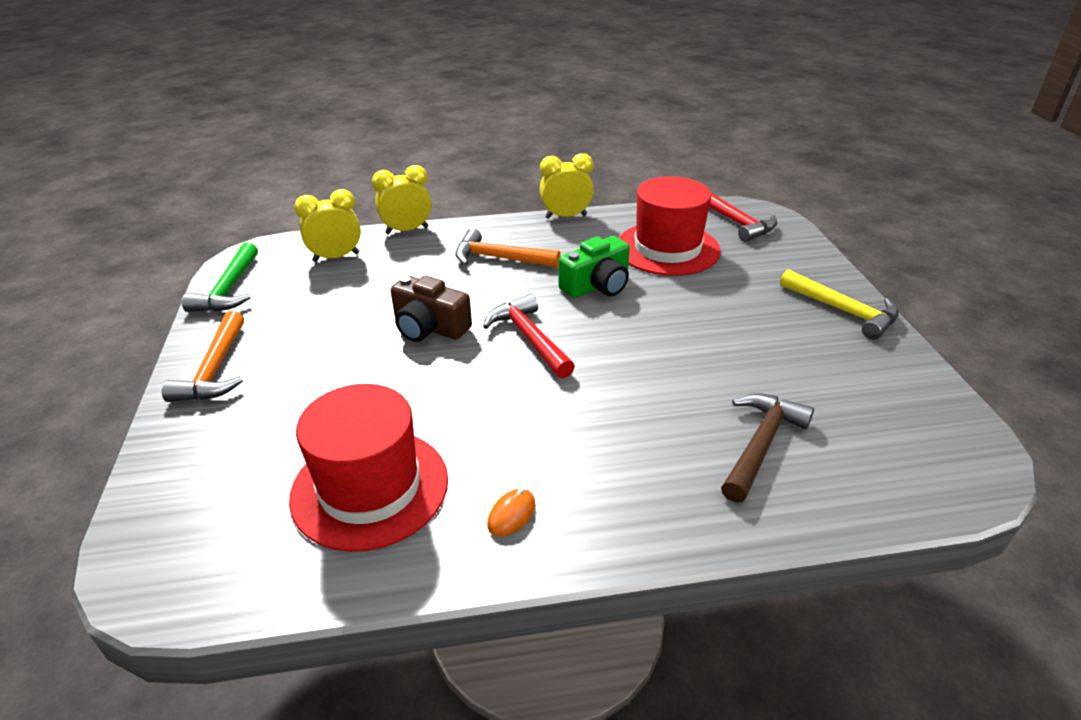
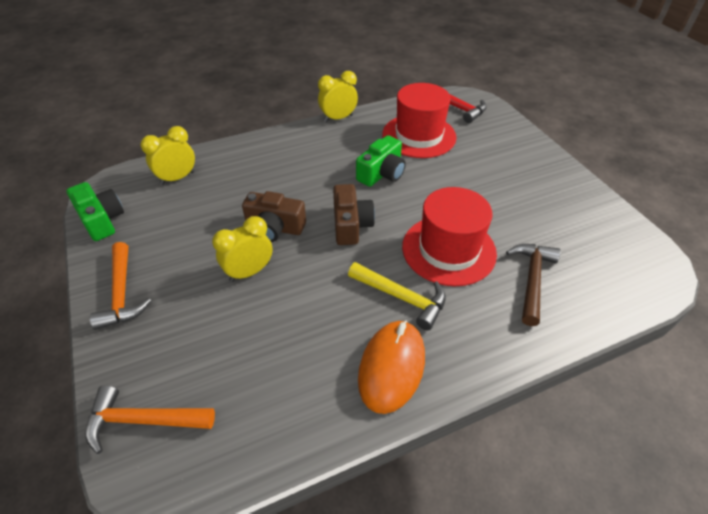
camera: 15 degrees left, 10 degrees up
green hammer [182,242,258,312] -> green camera [66,182,124,241]
red hat [289,384,448,552] -> red hat moved to [402,187,497,286]
yellow clock [372,165,431,235] -> yellow clock moved to [212,216,273,282]
orange hammer [455,229,560,268] -> orange hammer moved to [85,385,215,454]
red hammer [483,294,575,379] -> brown camera [333,184,375,245]
orange mouse [487,488,535,537] -> orange mouse [358,320,425,414], size x2.34
yellow hammer [780,269,899,340] -> yellow hammer moved to [348,262,446,330]

